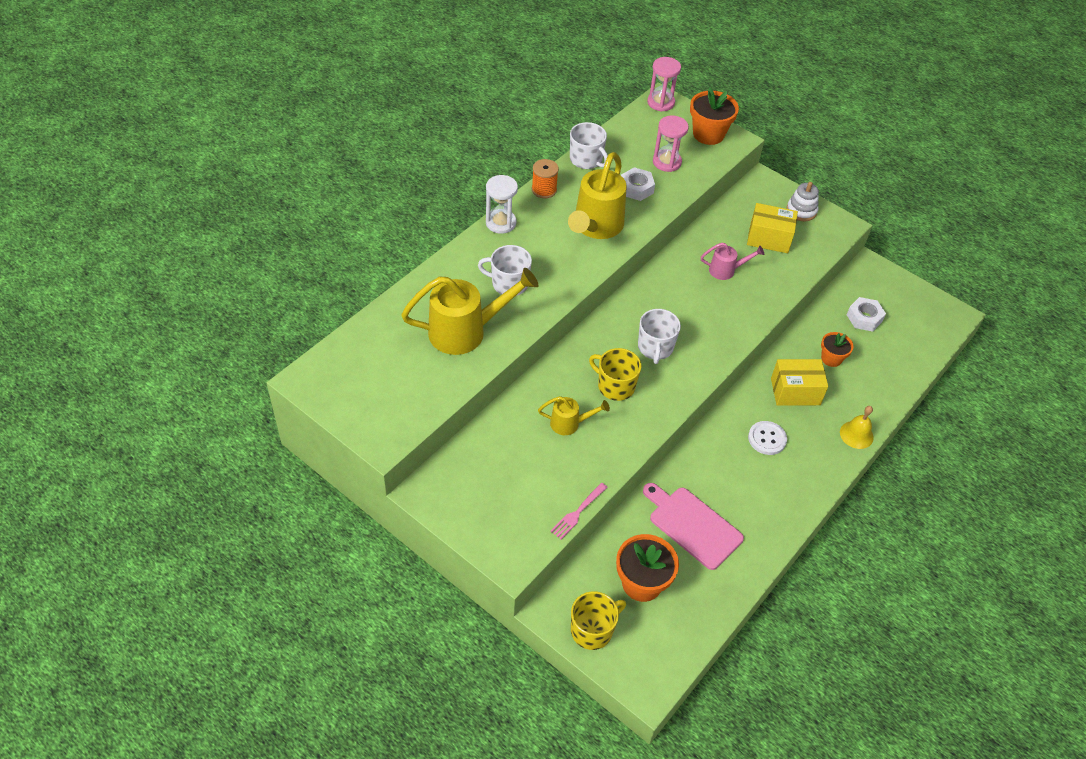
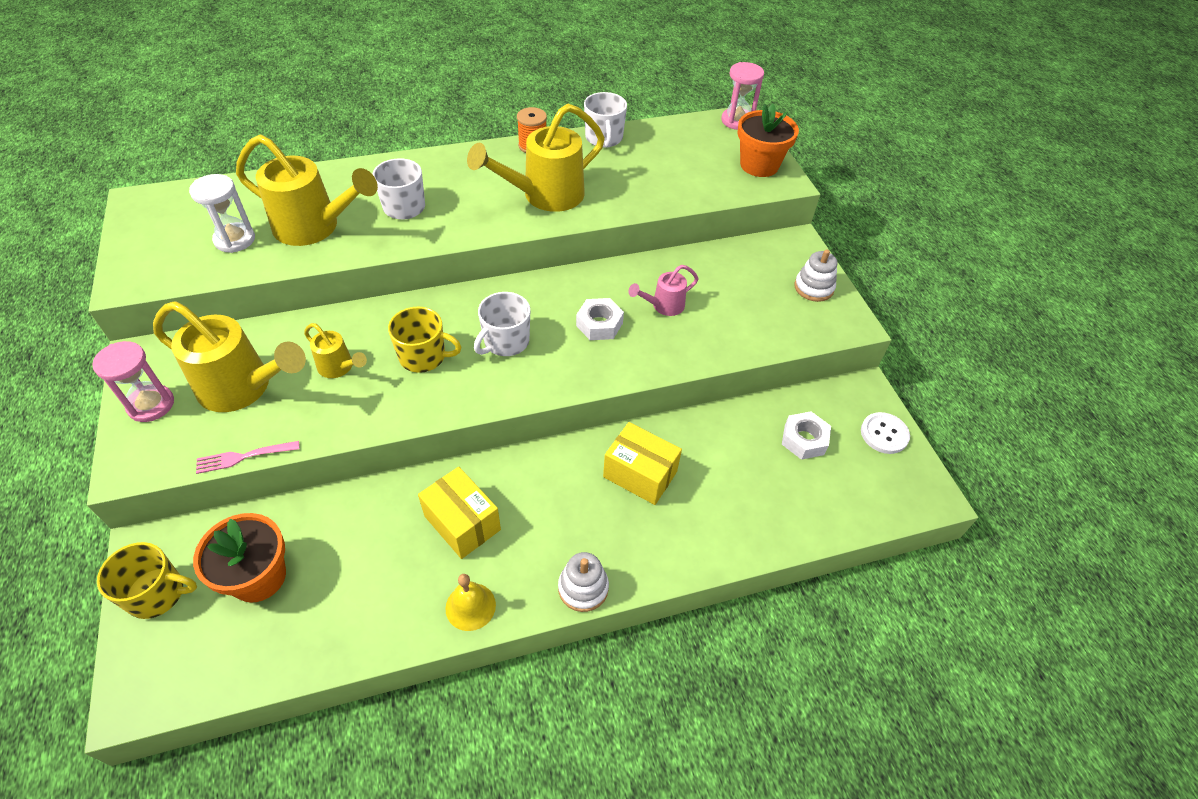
camera: 35 degrees right, 0 degrees up
white hourglass [486,175,518,234] -> white hourglass moved to [189,174,255,253]
yellow mug [589,348,641,401] -> yellow mug turned 120 degrees clockwise [388,307,461,373]
white nut [621,167,655,201] -> white nut moved to [576,298,624,340]
pink cutting board [643,483,744,570] -> none
pink hourglass [653,116,689,172] -> pink hourglass moved to [92,341,174,422]
pink watering can [701,243,764,280] -> pink watering can turned 120 degrees clockwise [629,265,699,316]
yellow box [747,203,798,253] -> yellow box moved to [418,467,501,559]
white button [748,421,787,455] -> white button moved to [861,412,910,454]
orange flower pot [821,332,853,367] -> none
yellow bell [840,406,874,449] -> yellow bell moved to [445,574,496,631]
none -> yellow watering can [153,301,306,412]
none -> white stacking toy [558,552,609,612]

